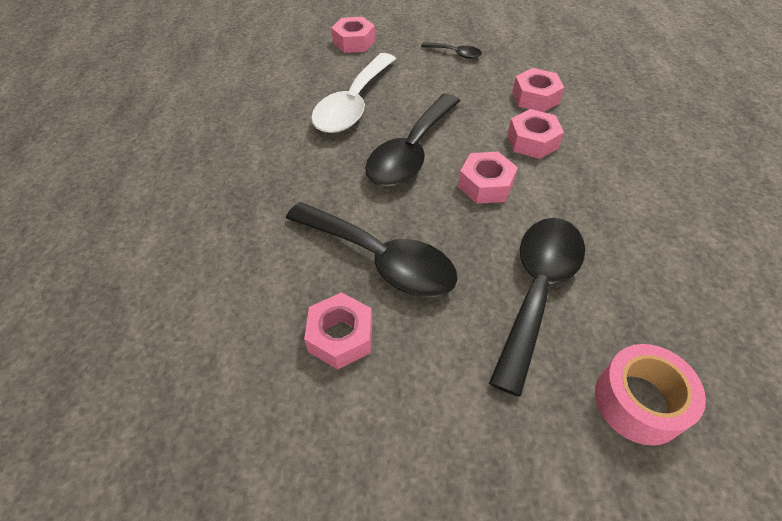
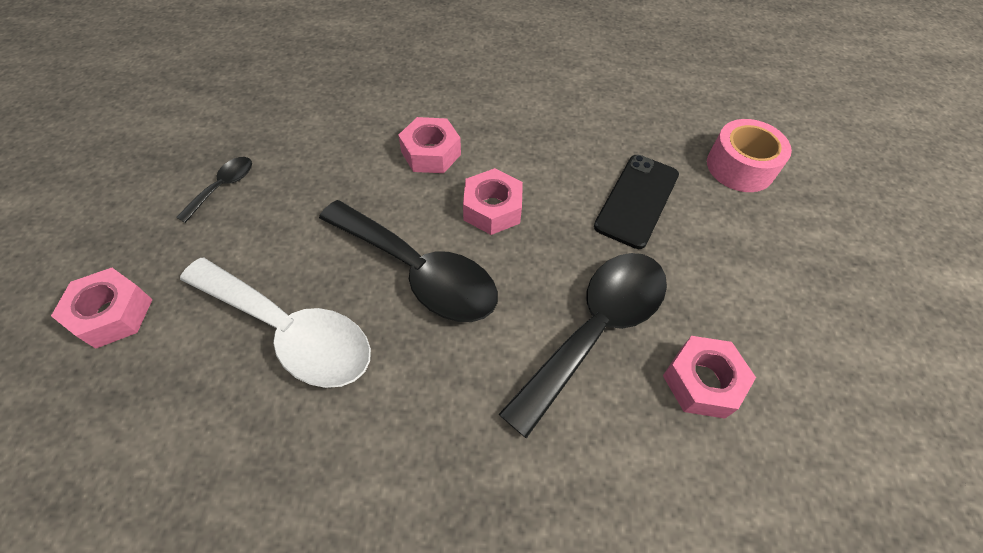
camera: 85 degrees left, 5 degrees up
black spoon [489,218,585,397] -> black phone [594,155,679,249]
pink nut [512,68,565,112] -> none

